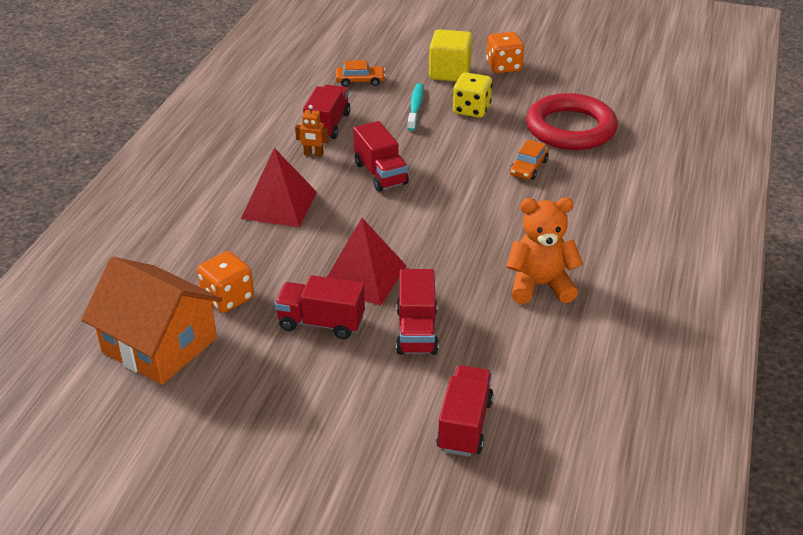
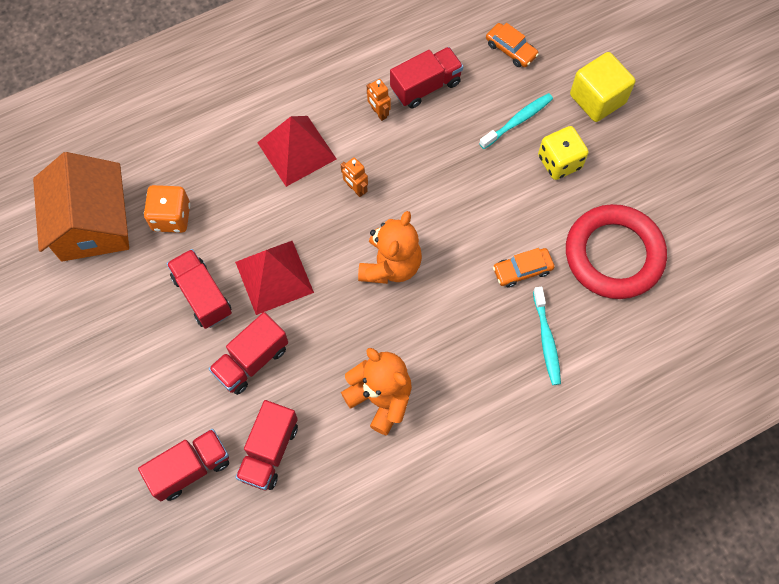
camera: 45 degrees right, 30 degrees up
red truck [353,121,409,192] -> red truck moved to [236,400,298,490]
orange dice [486,32,524,73] -> none
none -> orange robot [341,157,368,197]
none -> orange teddy bear [358,211,422,284]
none -> turquoise toothbrush [533,287,561,385]

